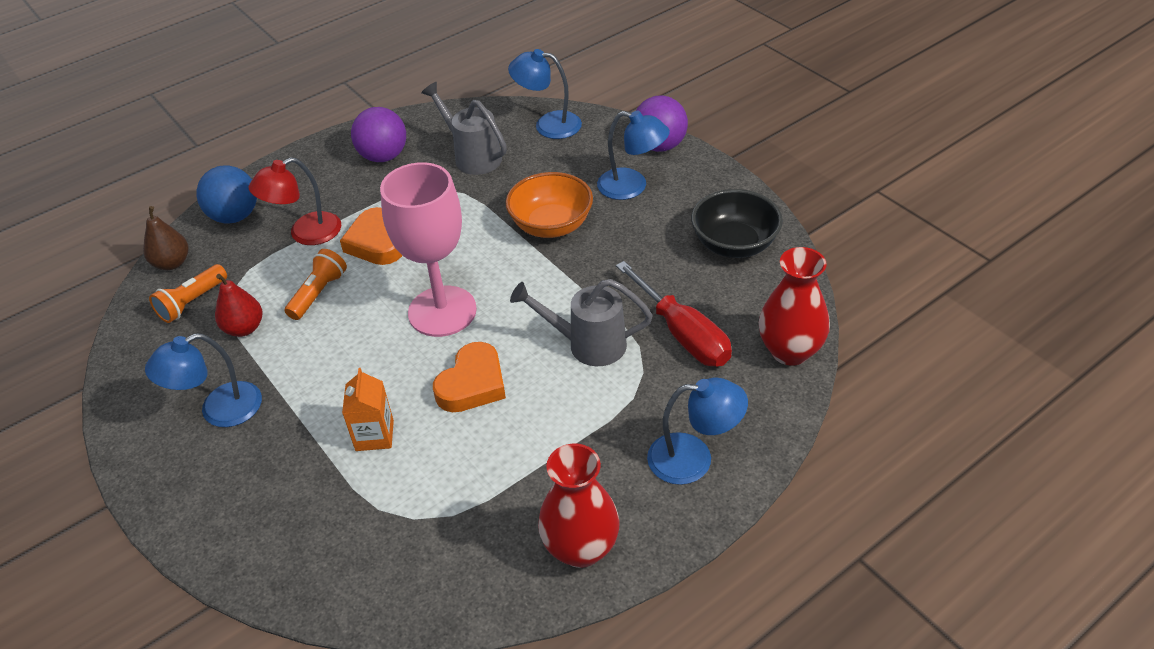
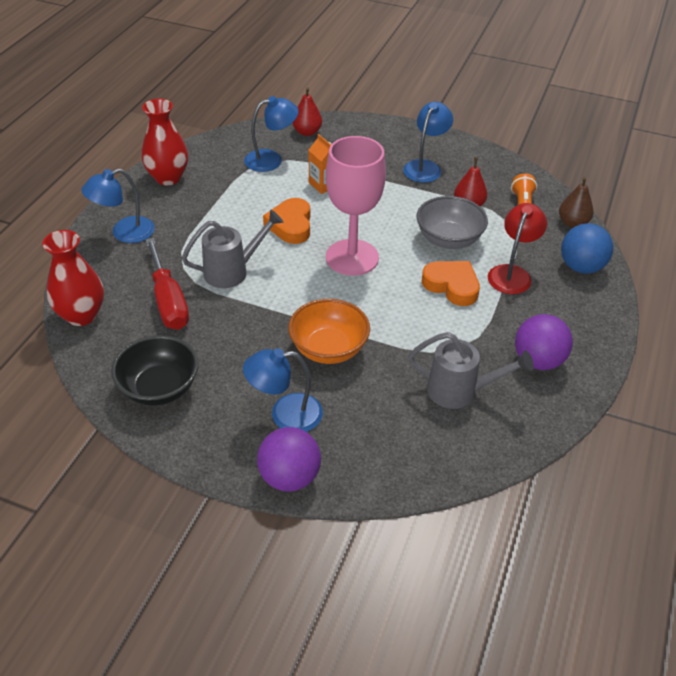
camera: 145 degrees right, 0 degrees up
orange flashlight [284,249,347,320] -> grey bowl [416,196,488,249]
blue lamp [508,49,582,139] -> blue lamp moved to [244,96,299,172]
red screwdriver [616,261,732,366] -> red screwdriver turned 135 degrees counterclockwise [145,238,189,330]
none -> red pear [293,87,322,136]

